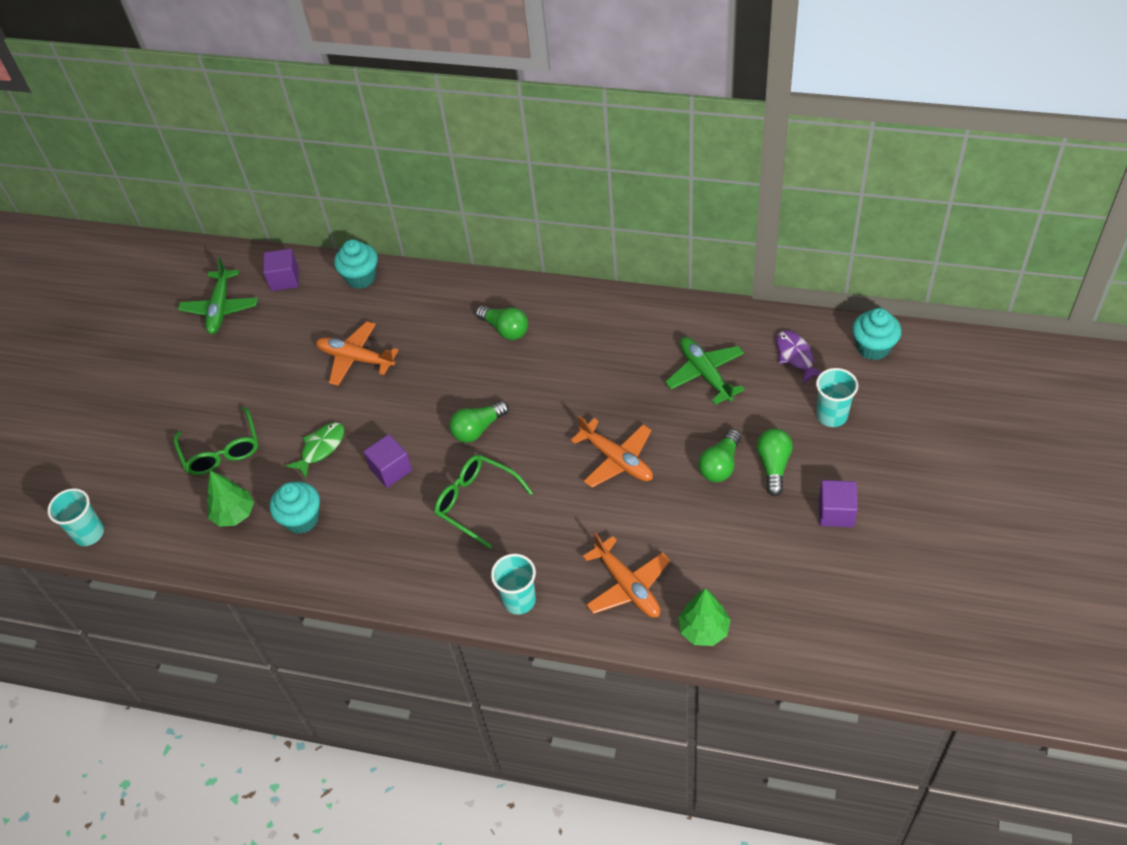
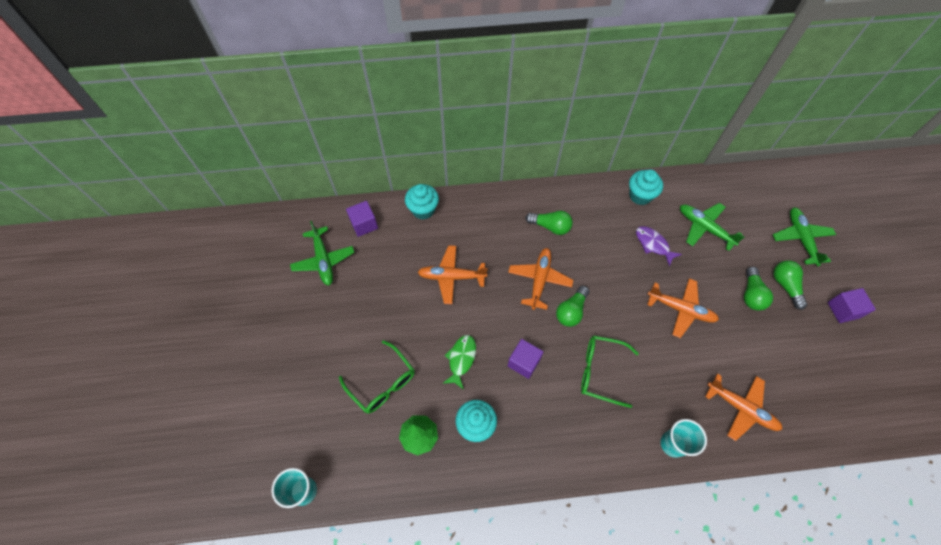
camera: 25 degrees left, 10 degrees up
green tree [678,588,730,646] -> none
purple fish [776,330,822,384] -> purple fish moved to [636,226,682,266]
turquoise cup [816,368,858,427] -> green plane [773,207,836,266]
turquoise cupcake [852,308,901,360] -> turquoise cupcake moved to [629,169,663,205]
none -> orange plane [508,248,573,310]

